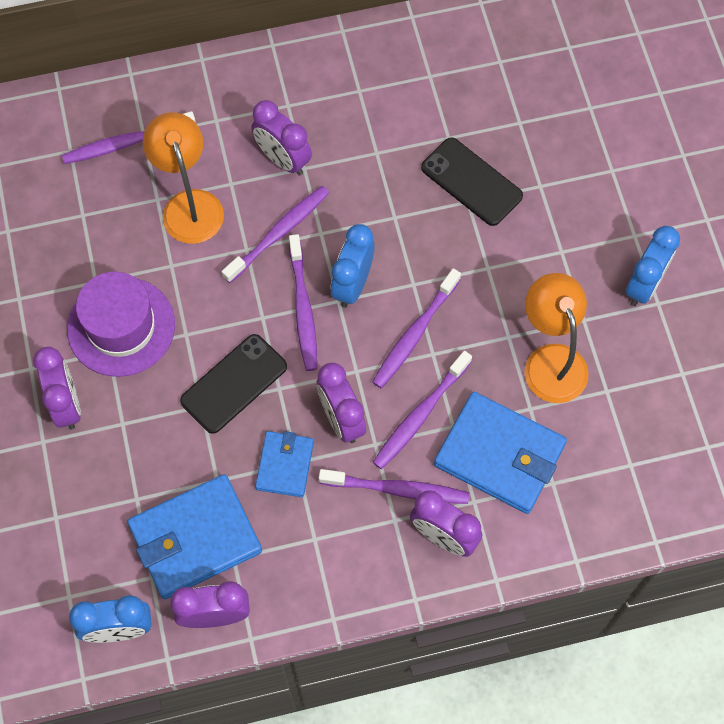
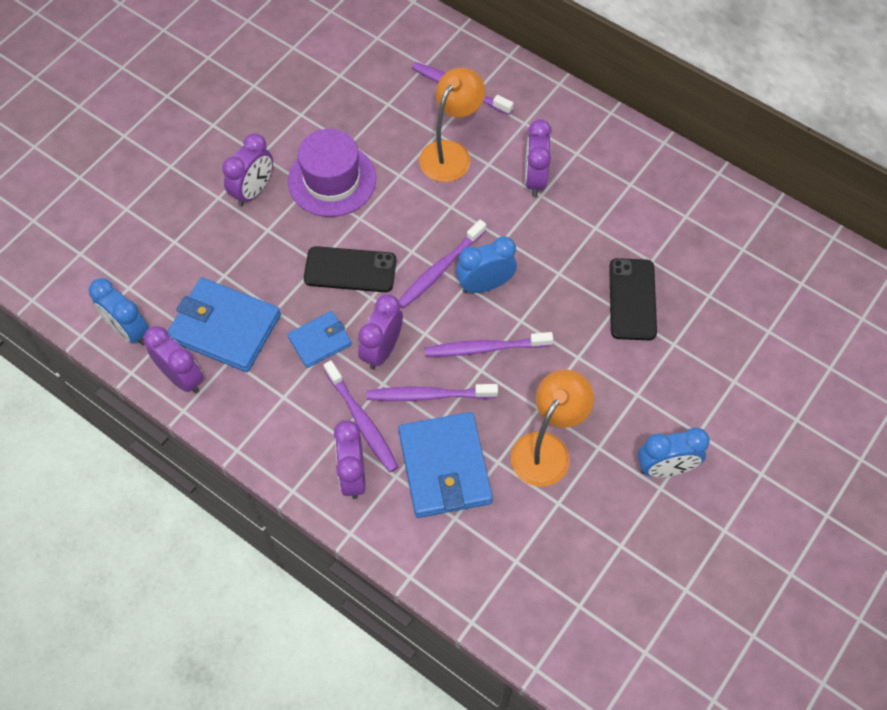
camera: 50 degrees right, 5 degrees down
purple toothbrush [222,186,329,283] -> none

